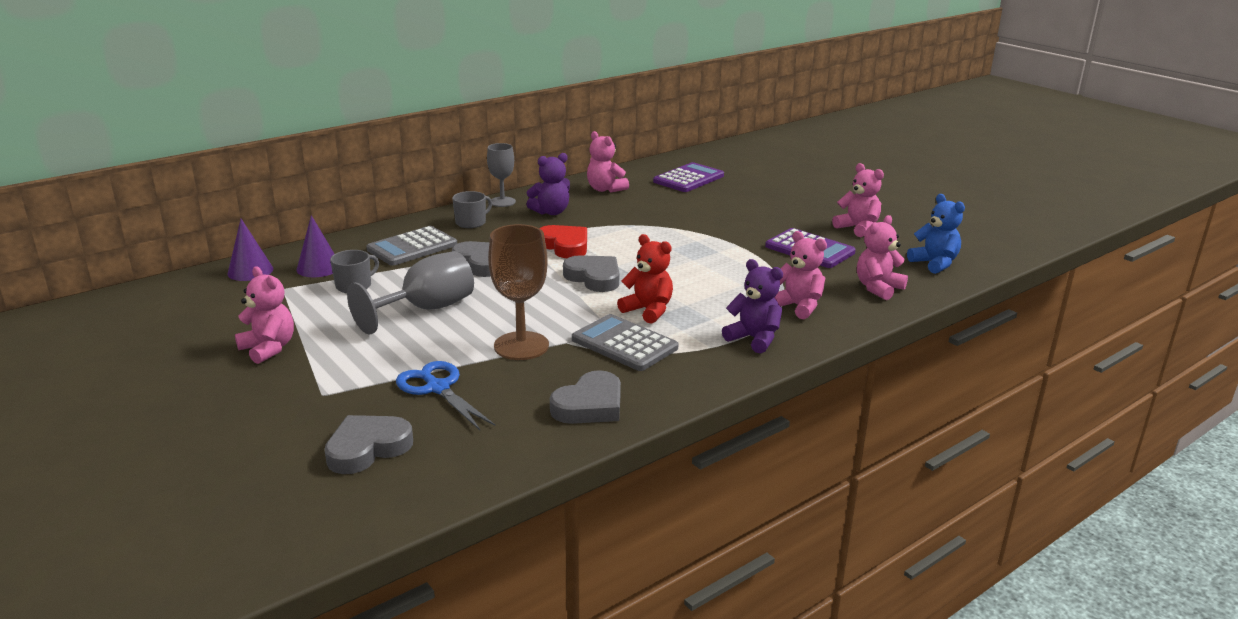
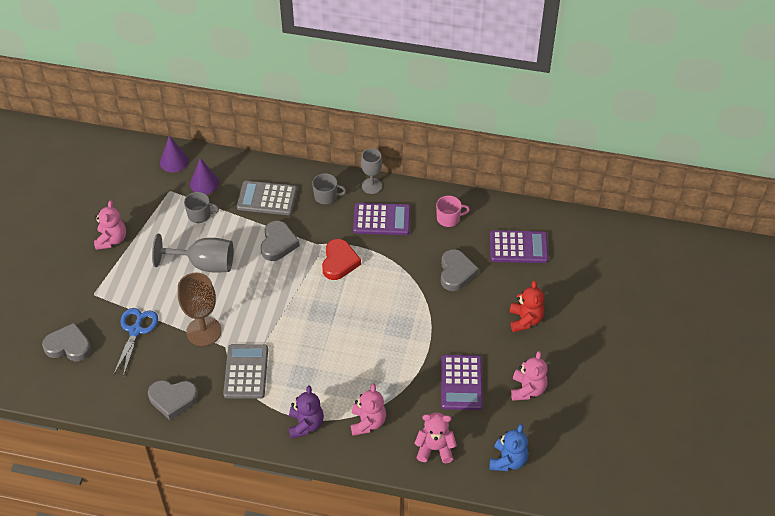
camera: 50 degrees right, 25 degrees up
purple teddy bear [526,153,570,215] -> purple calculator [353,203,410,235]
grey heart [563,255,619,292] -> grey heart moved to [441,249,479,291]
pink teddy bear [587,131,629,192] -> pink mug [436,196,470,227]
red teddy bear [617,234,673,324] -> red teddy bear moved to [510,280,544,332]

